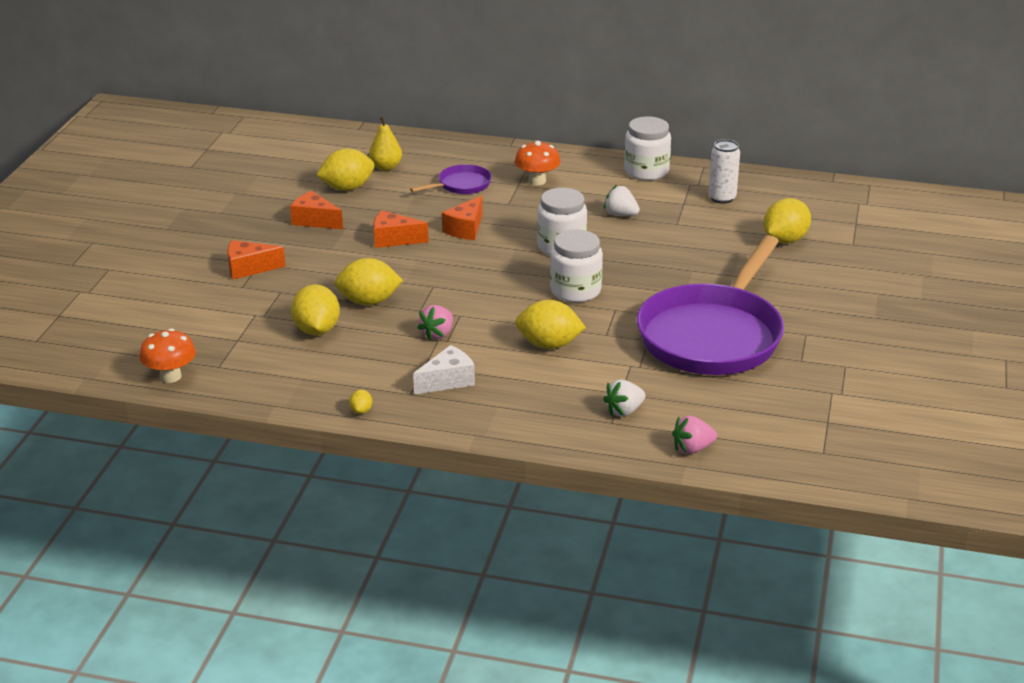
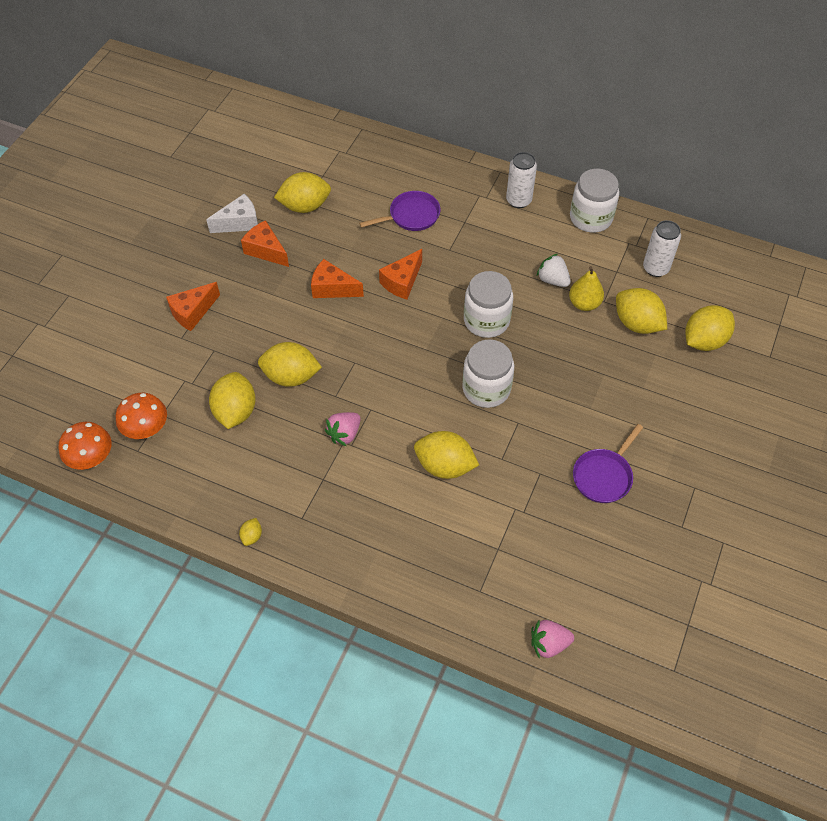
camera: 10 degrees right, 25 degrees up
orange cheese [227,240,286,279] -> orange cheese turned 45 degrees counterclockwise [166,282,220,331]
yellow pear [369,116,402,171] -> yellow pear moved to [569,266,604,311]
white cheese [413,345,475,395] -> white cheese moved to [206,194,258,233]
orange mushroom [515,141,560,185] -> orange mushroom moved to [116,393,167,439]
white strawberry [603,380,645,417] -> none
purple pan [637,235,784,375] -> purple pan [573,424,643,503], size x0.43
none -> white can [506,152,537,208]
none -> yellow lemon [616,288,667,334]

